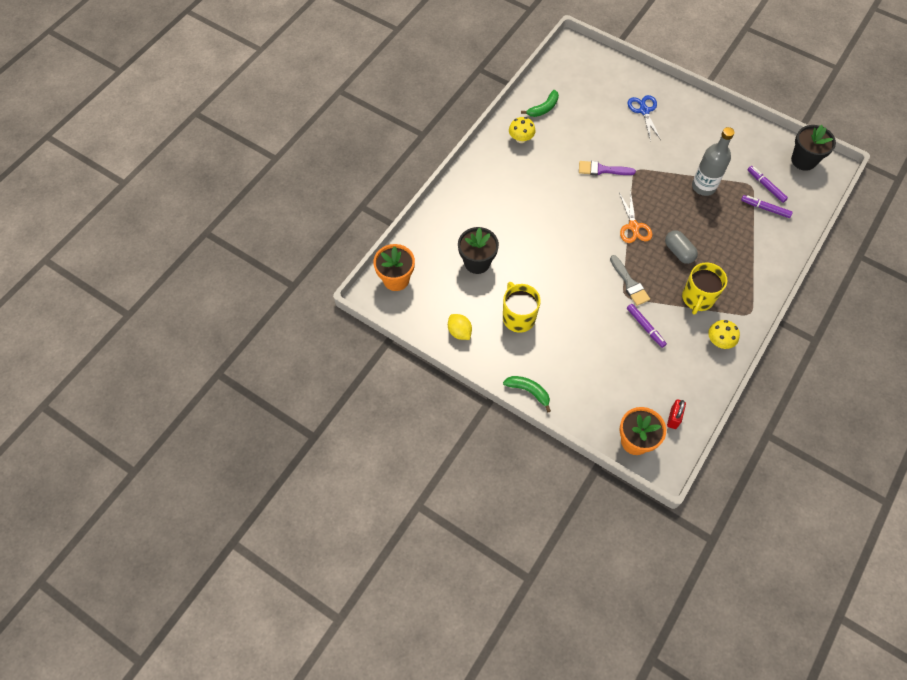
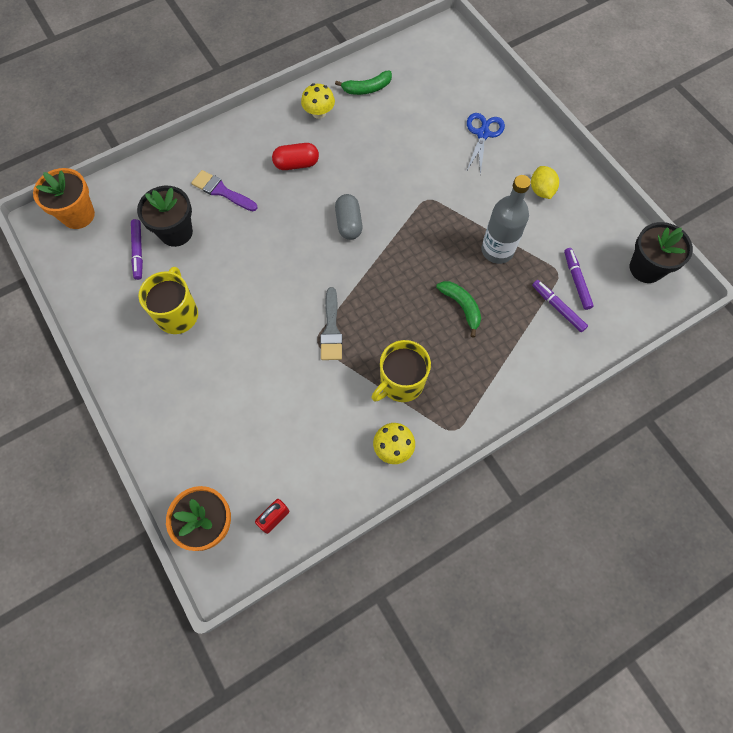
camera: 25 degrees right, 5 degrees up
yellow lemon [448,314,472,340] -> yellow lemon moved to [531,166,559,199]
green banana [503,376,551,412] -> green banana moved to [436,281,481,337]
purple brush [579,161,636,175] -> purple brush moved to [191,170,257,211]
orange scissors [619,191,652,243] -> none
purple marker [627,304,667,348] -> purple marker moved to [131,219,143,280]
grey capsule [665,230,698,264] -> grey capsule moved to [335,194,362,240]
none -> red capsule [272,143,319,170]

